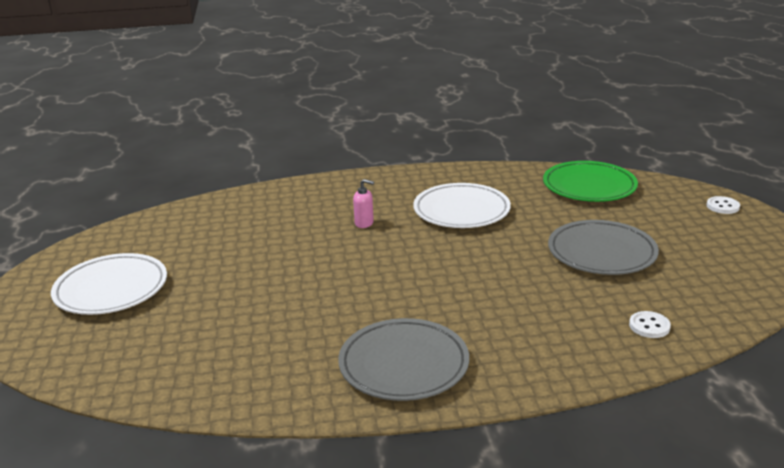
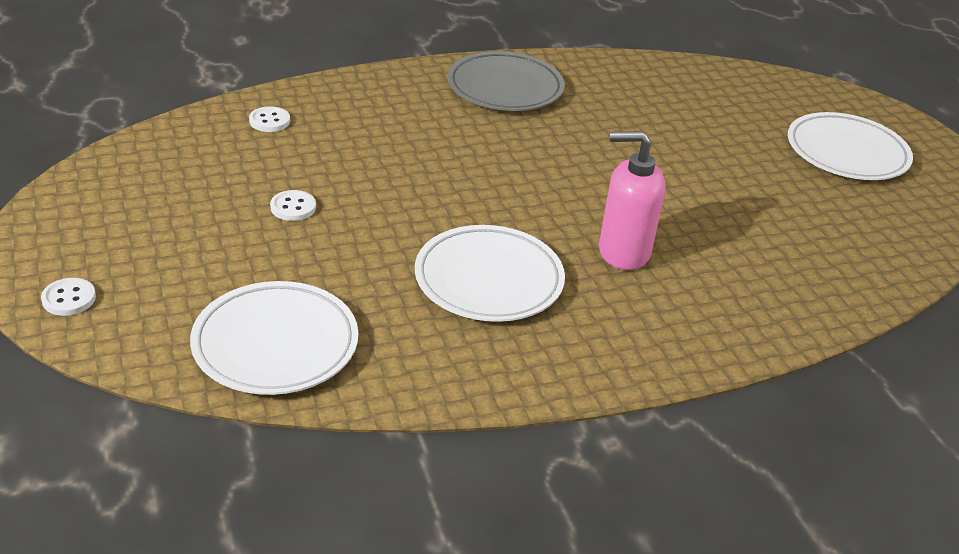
camera: 165 degrees right, 10 degrees up
pink soap dispenser [353,179,374,228] -> pink soap dispenser [599,131,665,270], size x1.96
green plate [543,161,638,202] -> white plate [190,281,358,395]
grey plate [548,220,659,275] -> white button [270,190,316,221]

